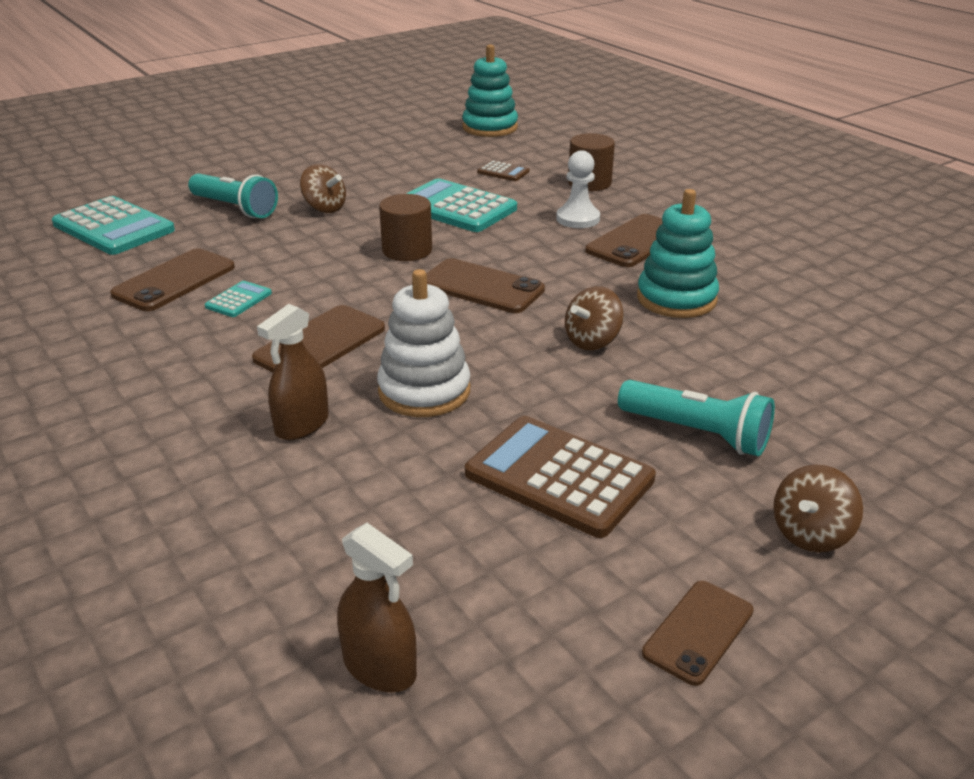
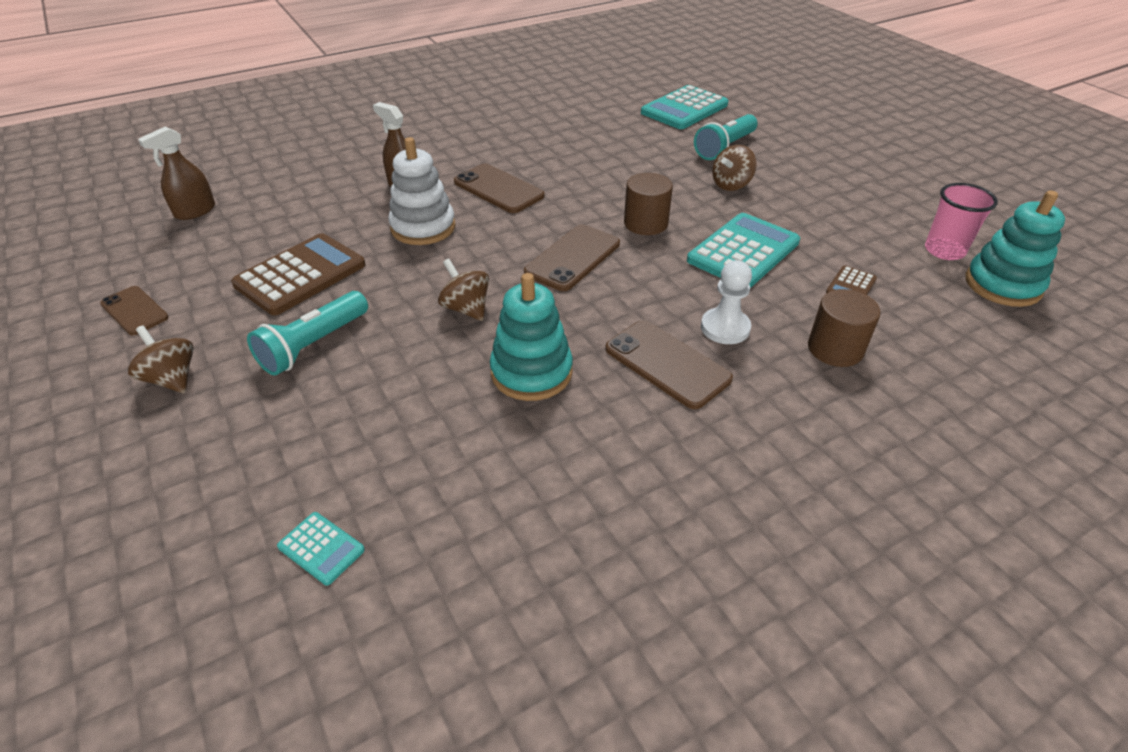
camera: 95 degrees right, 10 degrees up
brown phone [110,248,235,311] -> none
turquoise calculator [205,281,272,317] -> turquoise calculator moved to [277,512,365,586]
none -> pink cup [925,183,998,260]

